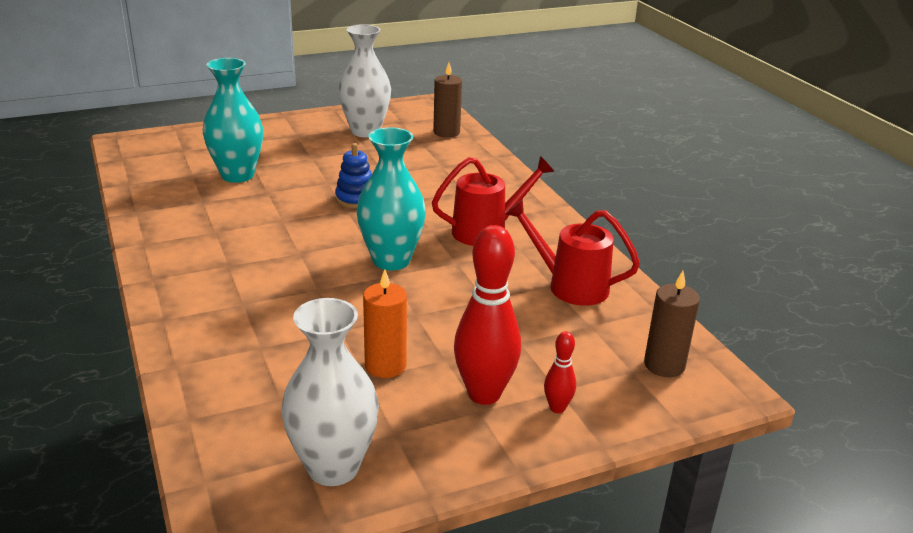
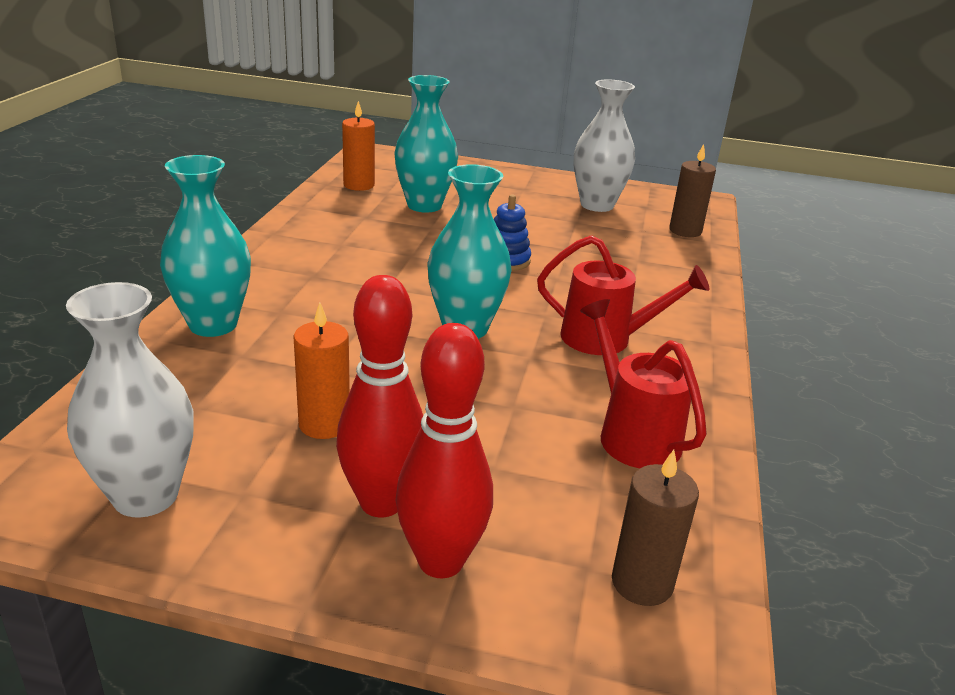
camera: 35 degrees right, 0 degrees up
red bowling pin [544,331,576,413] -> red bowling pin [396,323,493,578], size x2.09
none -> turquoise vase [160,155,251,337]
none -> orange candle [342,101,375,191]

